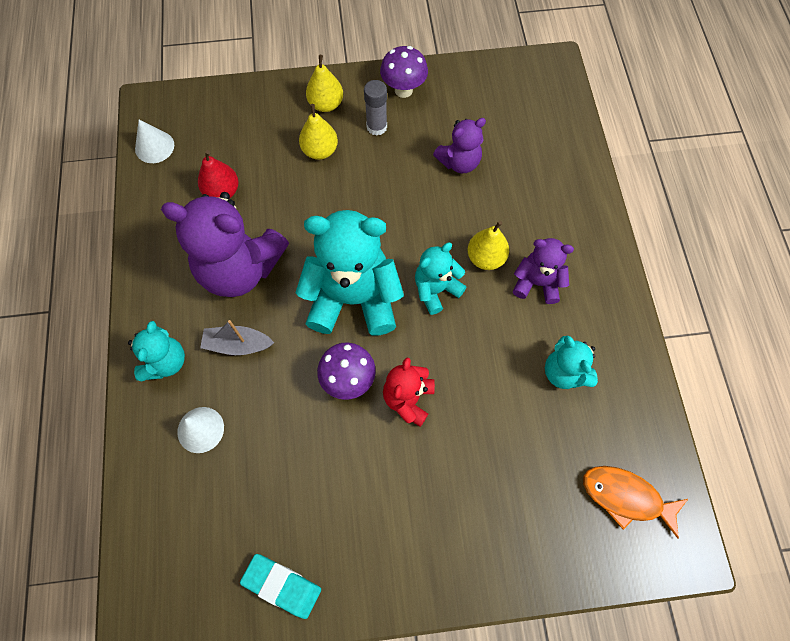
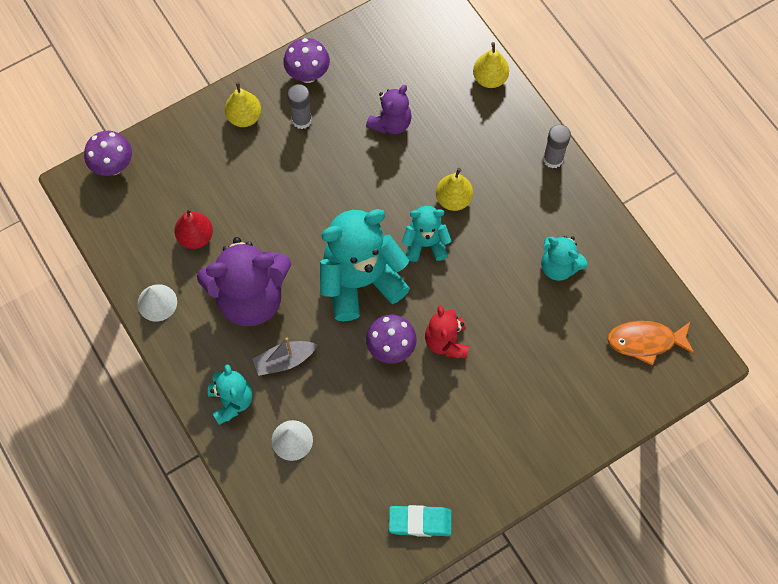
camera: 25 degrees left, 0 degrees up
white cone [135,120,174,163] -> white cone moved to [137,284,177,322]
yellow pear [299,104,338,160] -> yellow pear moved to [473,42,509,88]
turquoise teddy bear [415,243,466,315] -> turquoise teddy bear turned 60 degrees clockwise [402,206,451,262]
purple teddy bear [513,238,574,304] -> none
none -> purple mushroom [84,131,132,176]
none -> grey glue stick [543,124,571,168]

